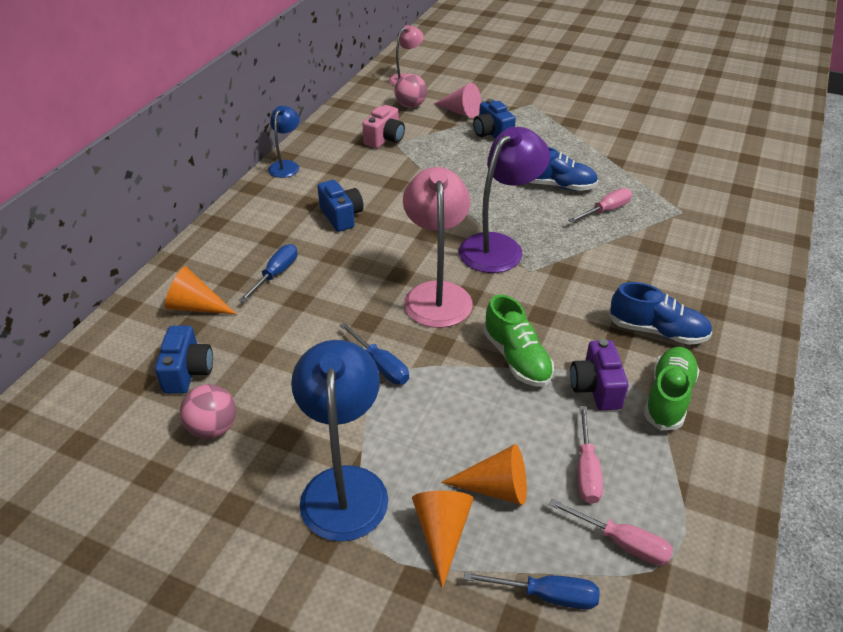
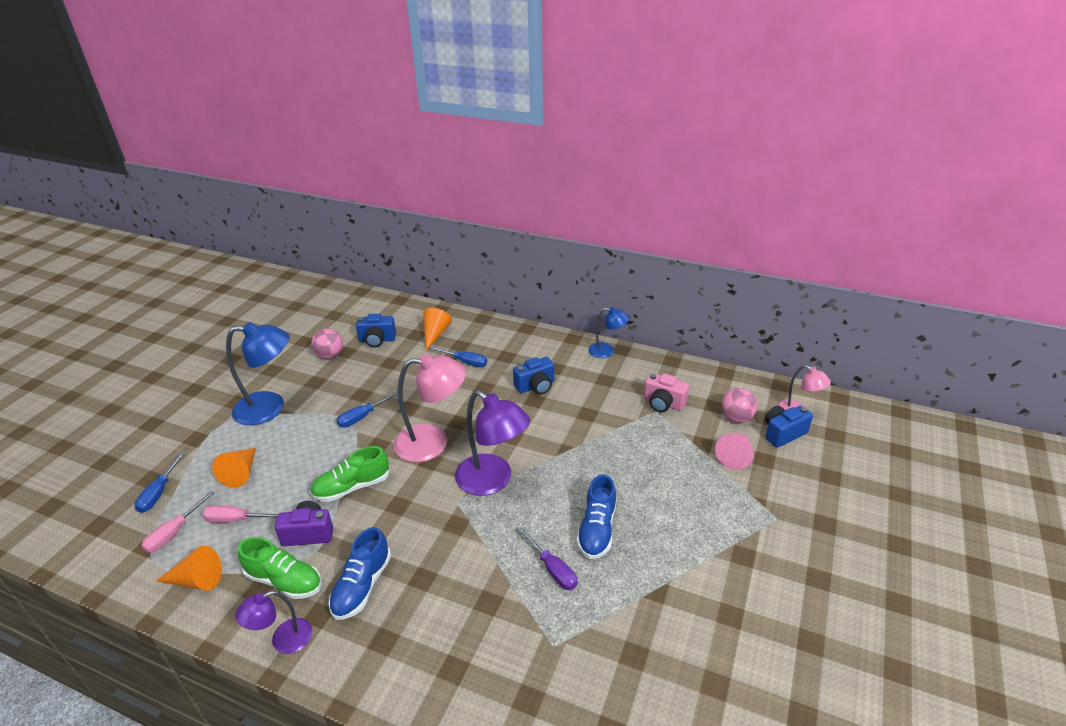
camera: 90 degrees right, 5 degrees down
orange cone [412,491,474,588] -> orange cone moved to [156,546,222,591]
blue camera [473,99,516,139] -> blue camera moved to [765,406,813,448]
pink screwdriver [568,188,632,223] -> purple screwdriver [518,527,578,590]
none -> purple lamp [235,591,312,654]

